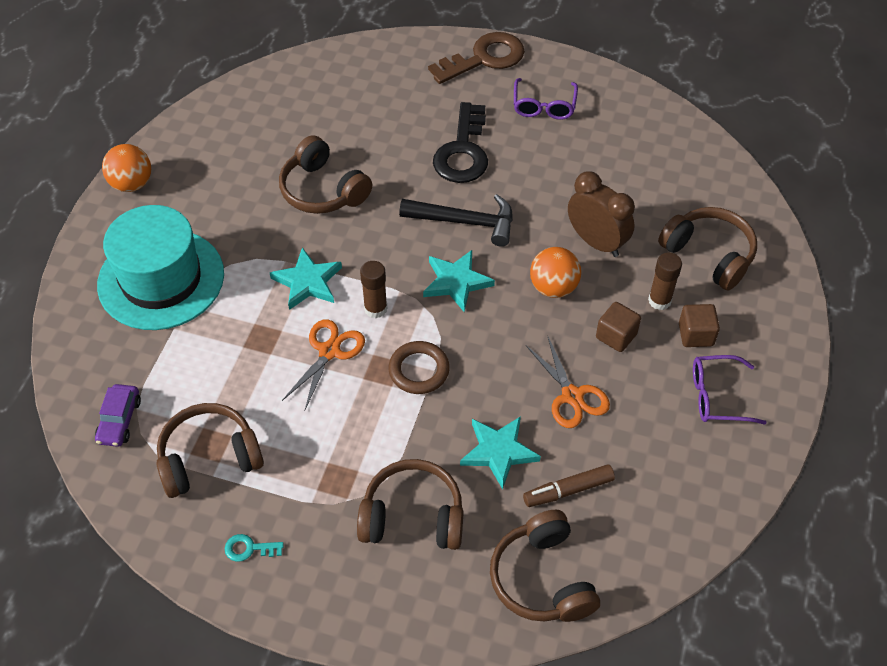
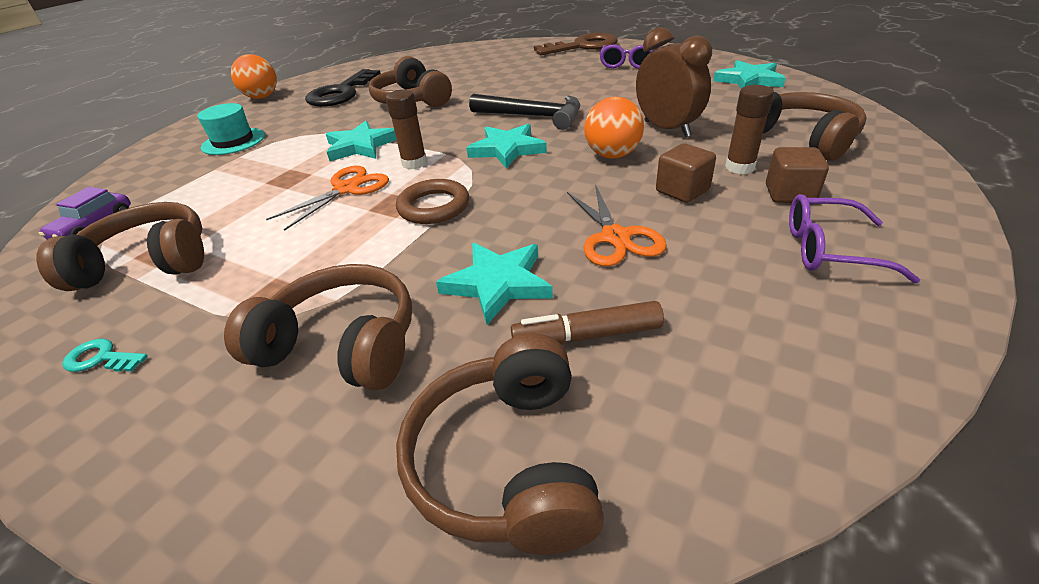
camera: 15 degrees right, 15 degrees down
turquoise hat [97,205,224,330] -> turquoise hat [197,103,265,155], size x0.50
black key [433,102,488,183] -> black key moved to [305,69,381,107]
none -> turquoise star [713,60,786,89]

